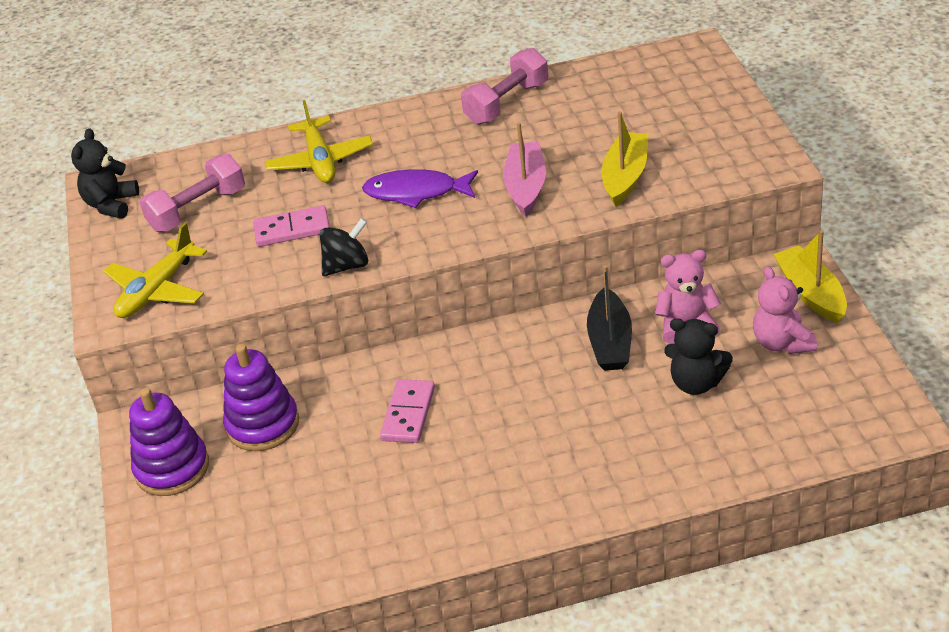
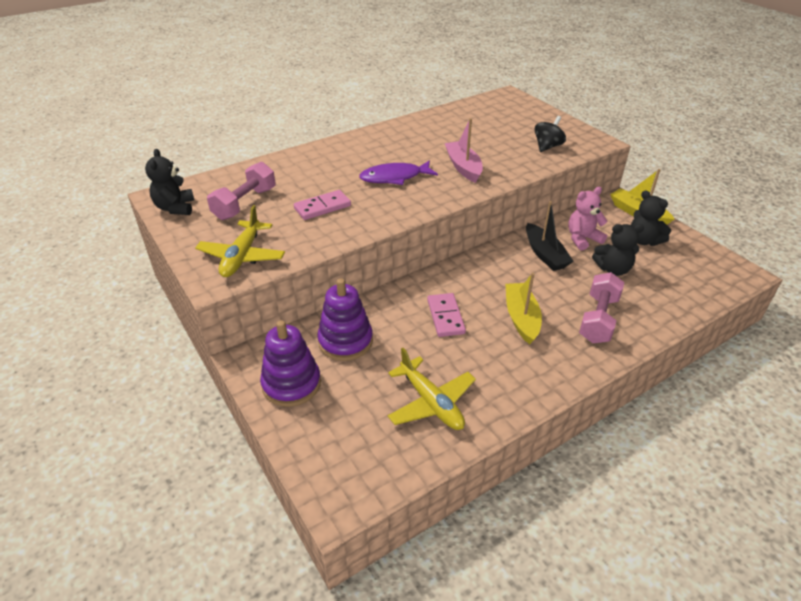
camera: 25 degrees left, 0 degrees up
yellow plane [264,100,373,183] -> yellow plane moved to [388,348,476,430]
black spinning top [320,218,368,276] -> black spinning top moved to [534,116,566,152]
pink dumbbell [461,48,548,125] -> pink dumbbell moved to [579,272,624,343]
yellow boat [601,112,648,206] -> yellow boat moved to [505,273,542,344]
pink teddy bear [753,266,817,354] -> black teddy bear [631,190,671,246]

